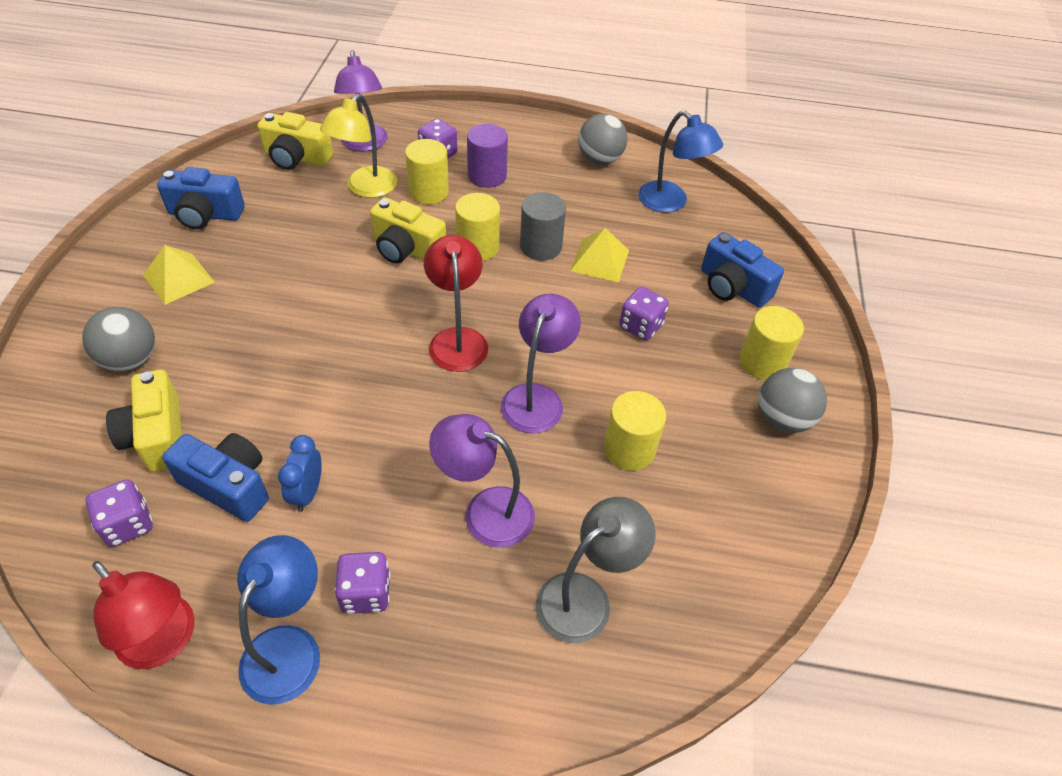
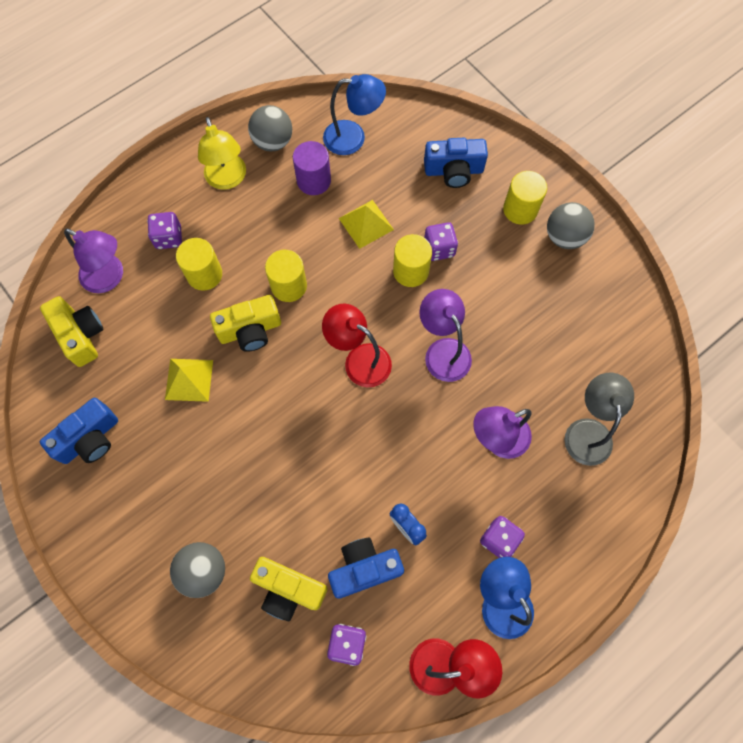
camera: 45 degrees left, 20 degrees up
yellow pyramid [143,245,215,305] -> yellow pyramid moved to [165,359,213,402]
yellow camera [257,112,333,170] -> yellow camera turned 90 degrees counterclockwise [40,296,103,367]
yellow lamp [320,94,397,198] -> yellow lamp moved to [198,117,246,190]
purple cylinder [467,124,508,188] -> purple cylinder moved to [293,141,331,195]
grey cylinder [520,192,566,261] -> none
yellow cylinder [604,391,666,471] -> yellow cylinder moved to [393,234,432,287]

